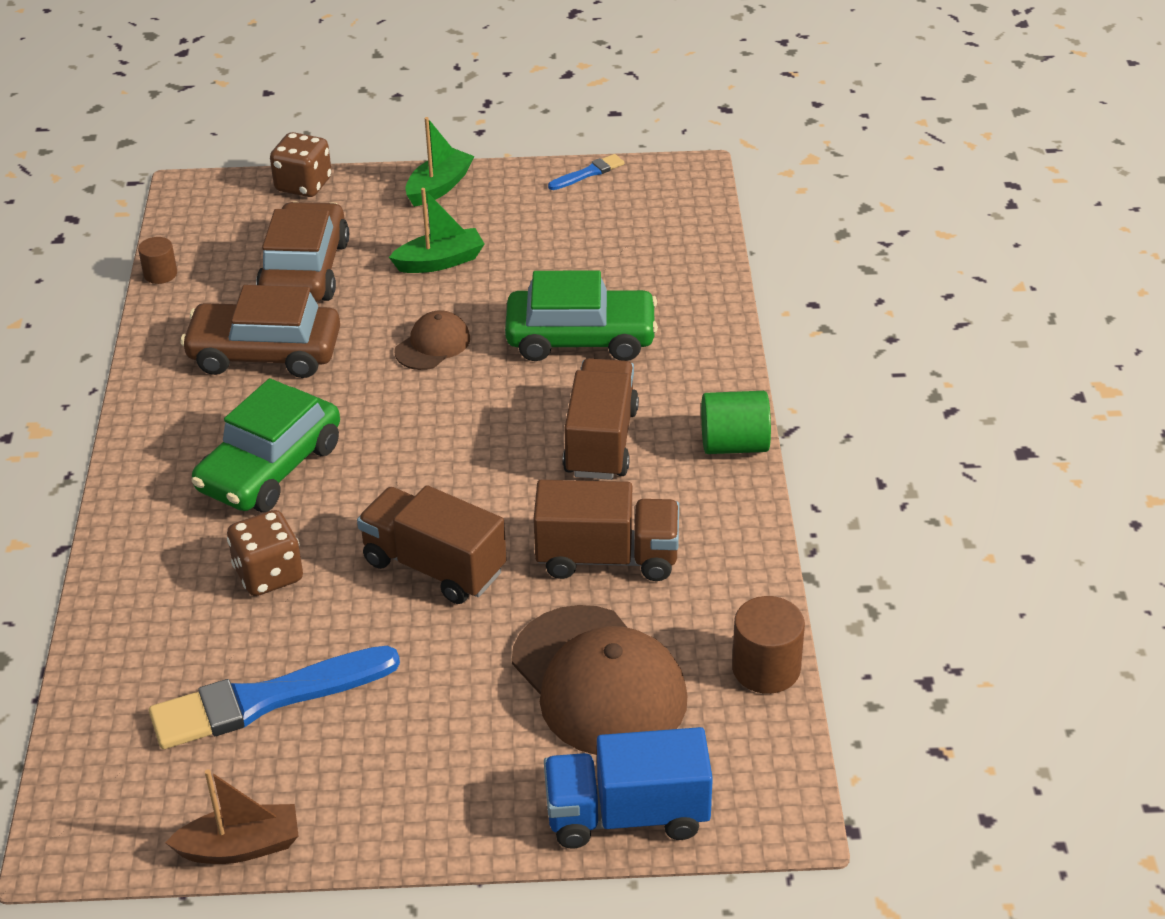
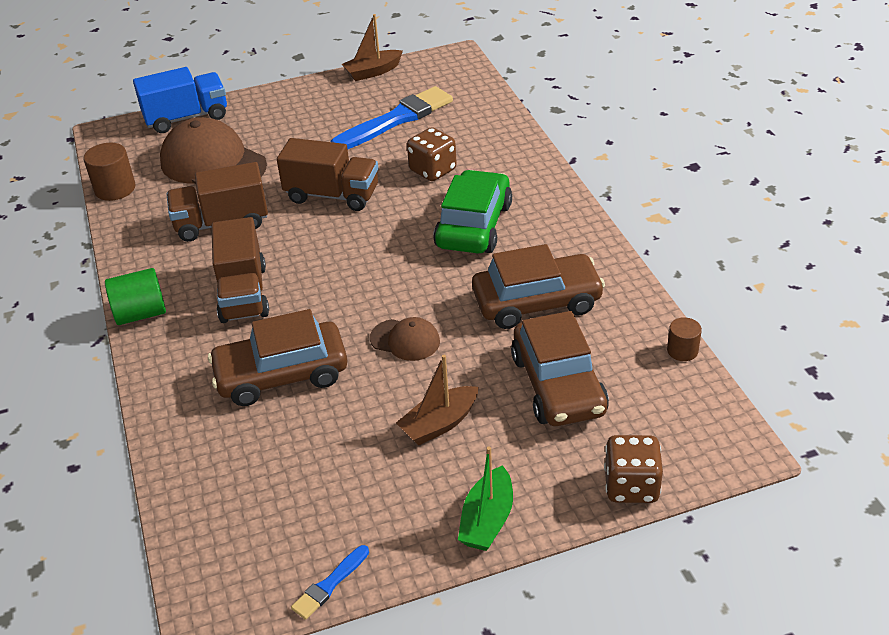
camera: 165 degrees right, 0 degrees up
green boat [389,188,484,273] -> brown boat [396,355,478,445]
brown cap [394,311,470,370] -> brown cap turned 90 degrees counterclockwise [370,317,440,361]
green car [505,271,658,361] -> brown car [208,309,347,406]

